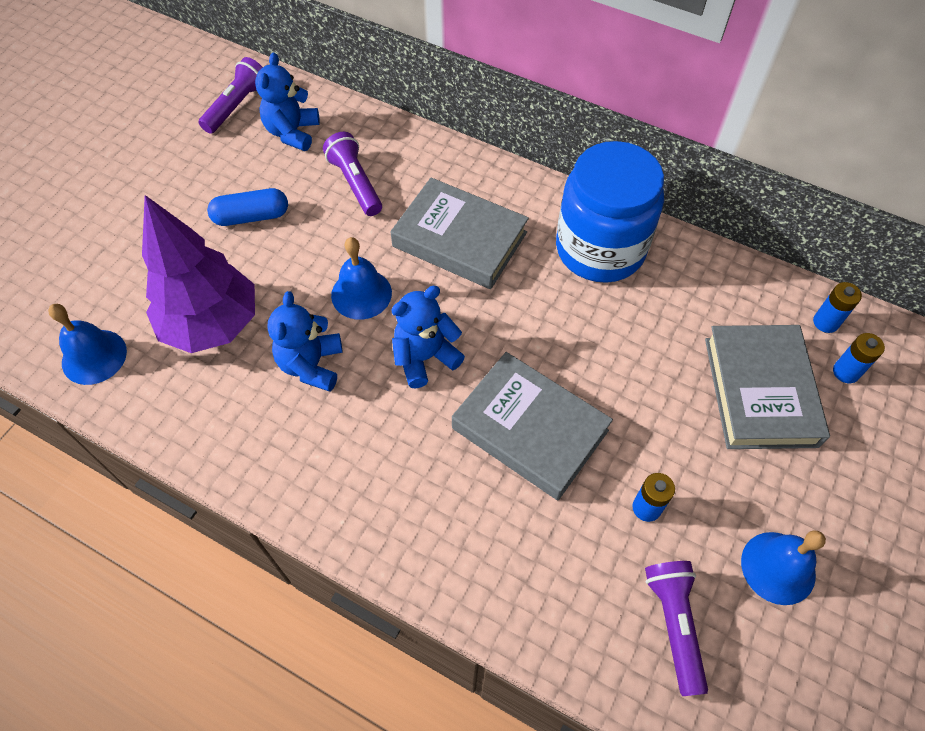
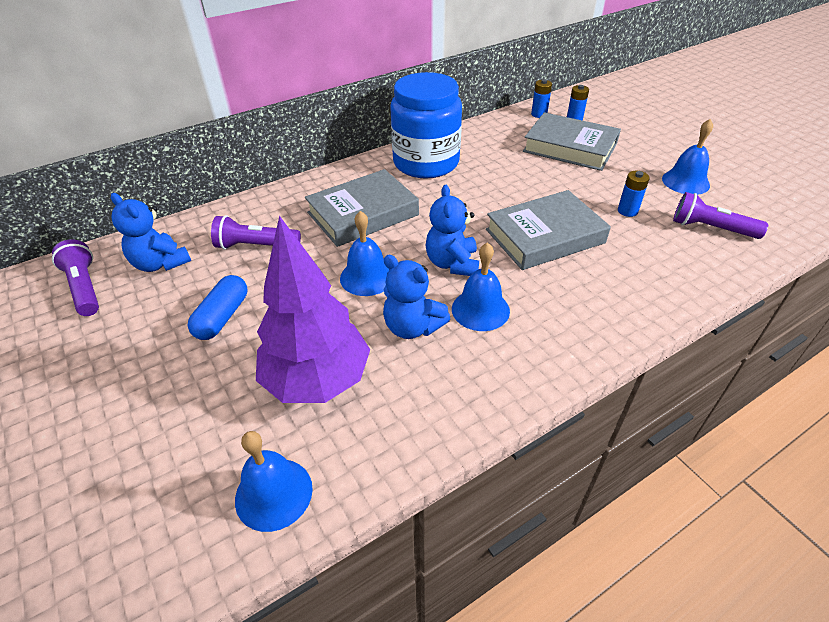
camera: 60 degrees left, 15 degrees down
none -> blue bell [452,242,510,331]

